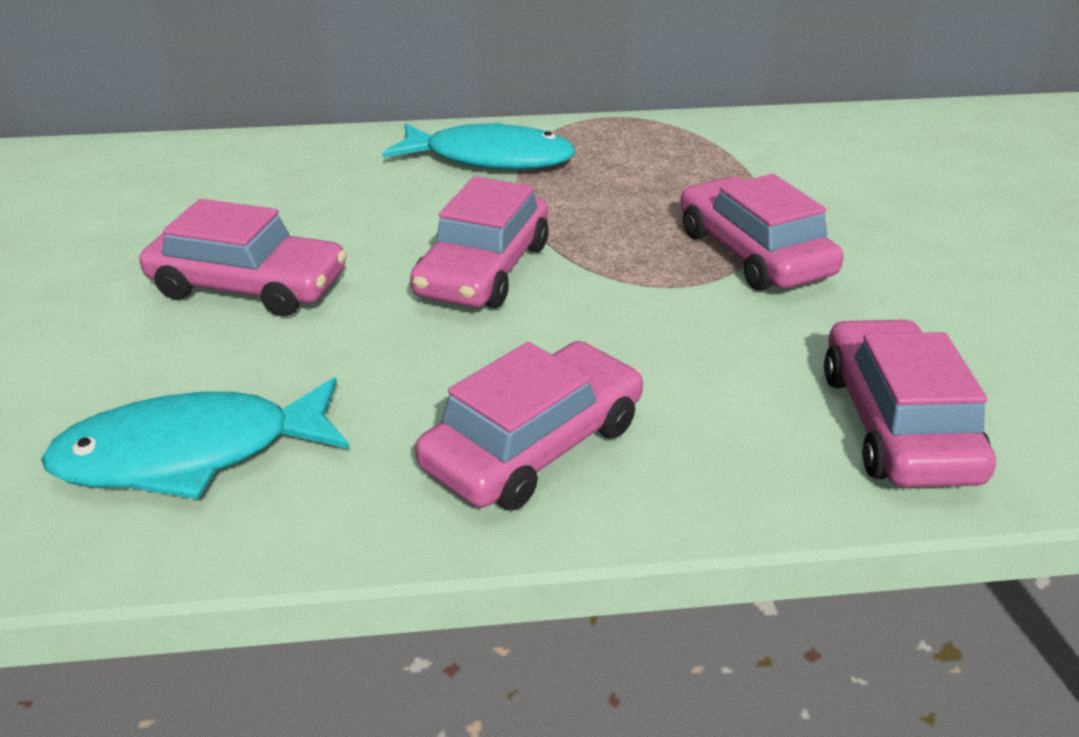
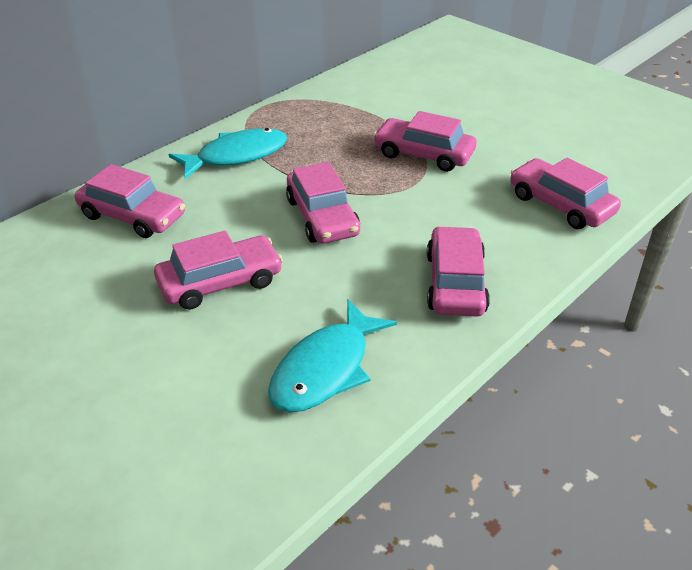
camera: 40 degrees left, 5 degrees up
none -> pink car [75,164,185,238]

